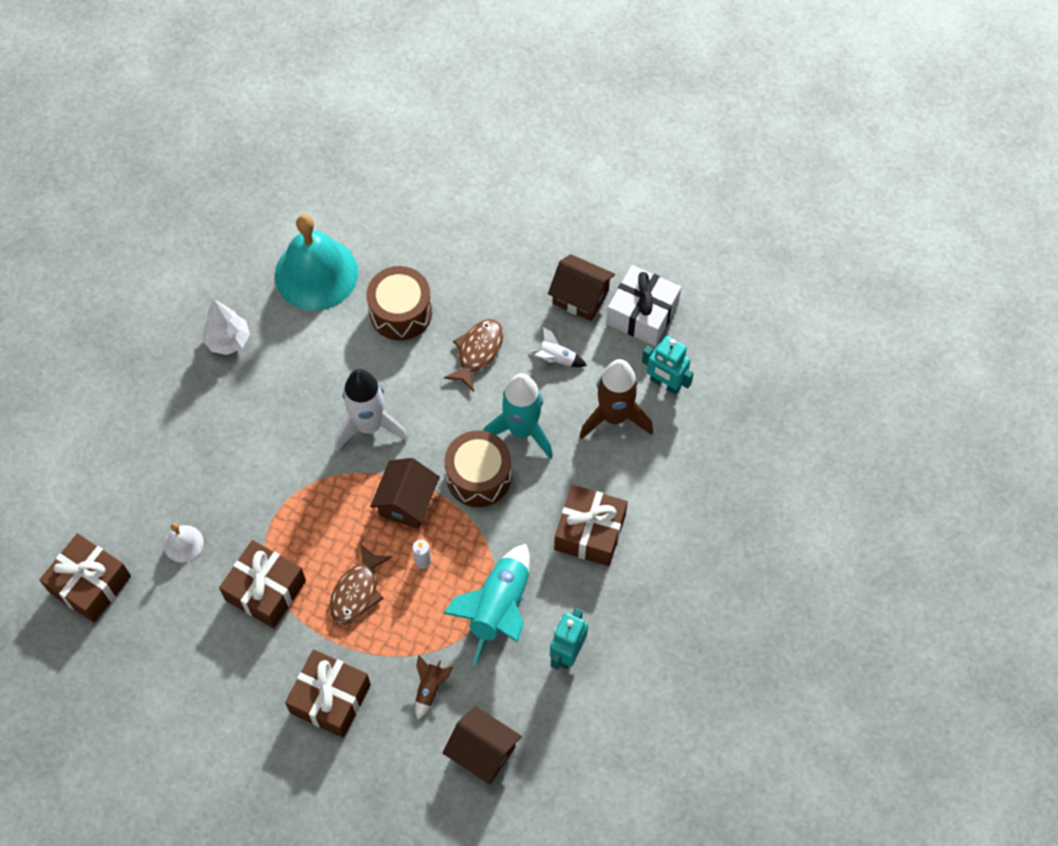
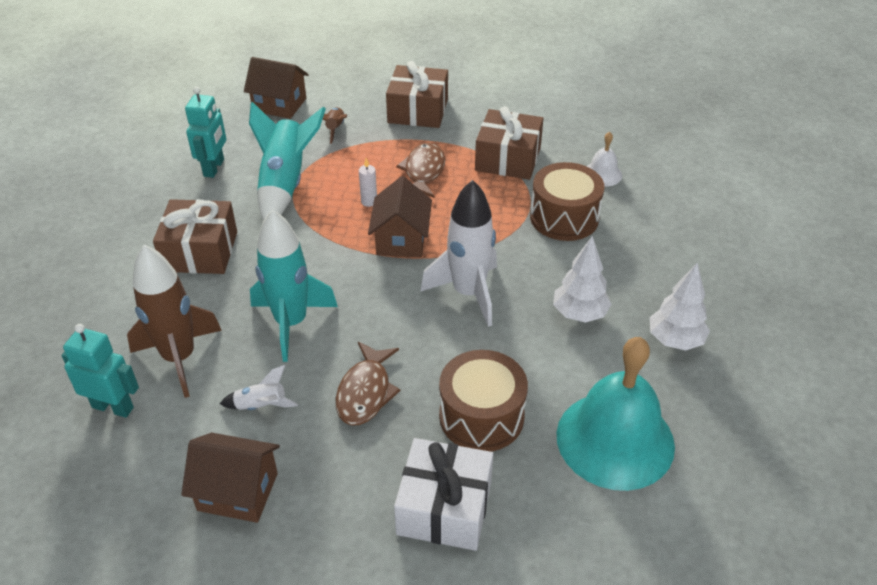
camera: 165 degrees right, 20 degrees down
brown gift [39,533,131,623] -> none
brown drum [445,430,512,507] -> brown drum moved to [530,162,605,241]
white gift [606,265,681,346] -> white gift moved to [394,438,493,551]
none -> white tree [553,236,612,323]

